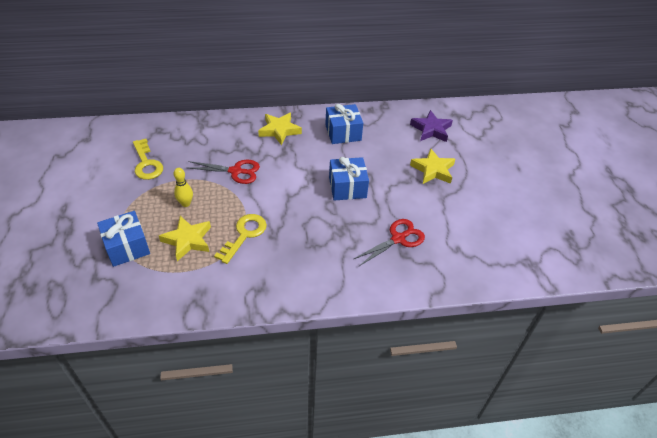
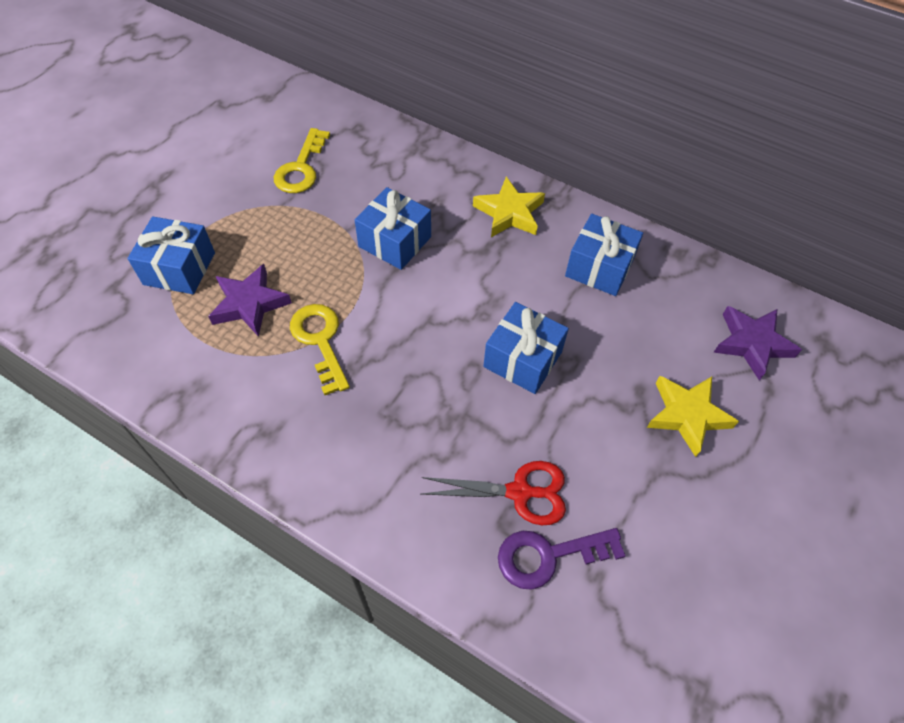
camera: 40 degrees right, 10 degrees up
yellow star [159,216,211,261] -> purple star [208,264,292,337]
yellow bowling pin [174,168,193,207] -> none
red scissors [189,160,260,184] -> blue gift [355,187,431,270]
yellow key [214,214,267,264] -> yellow key turned 90 degrees counterclockwise [290,304,350,395]
none -> purple key [498,528,625,590]

